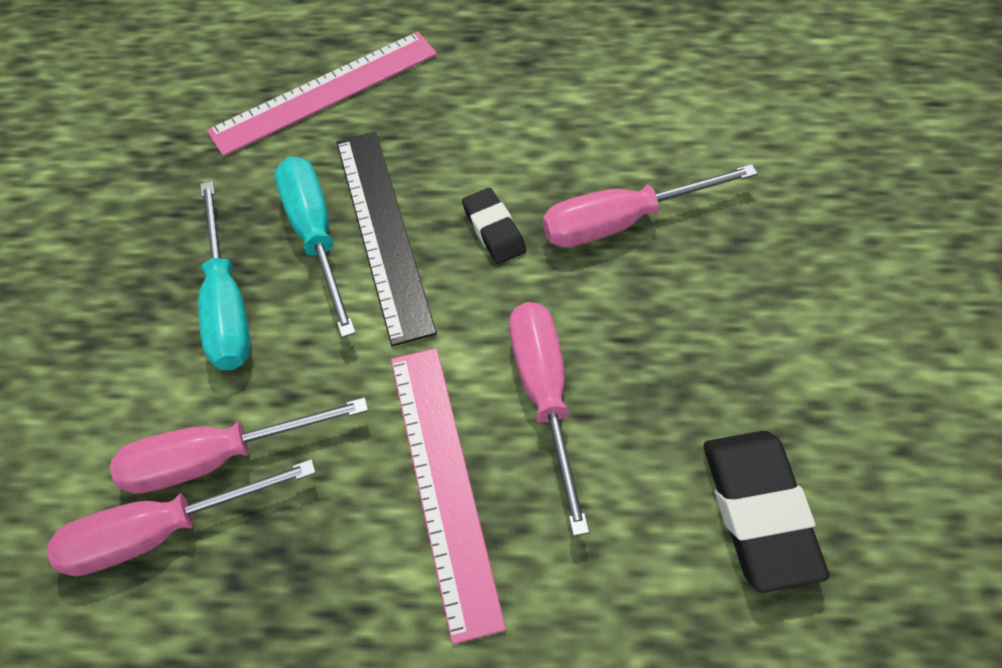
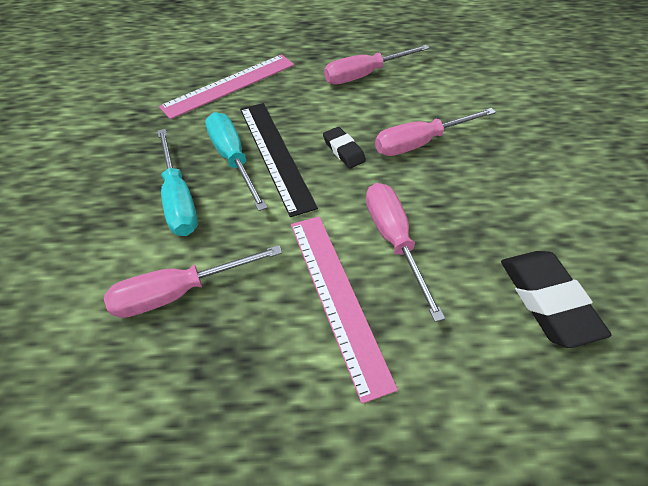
camera: 10 degrees left, 5 degrees down
pink screwdriver [47,459,316,576] -> pink screwdriver moved to [324,45,430,84]

